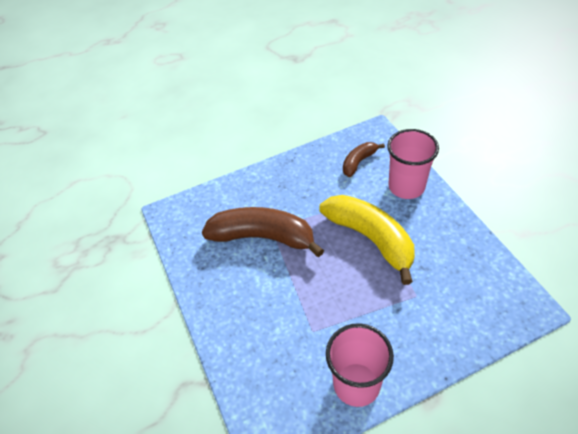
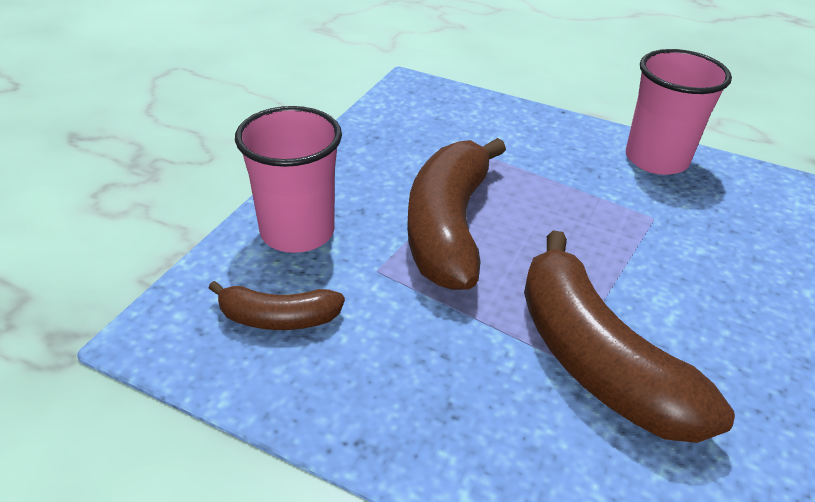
camera: 135 degrees left, 10 degrees down
yellow banana [319,195,415,285] -> brown banana [407,138,506,290]

